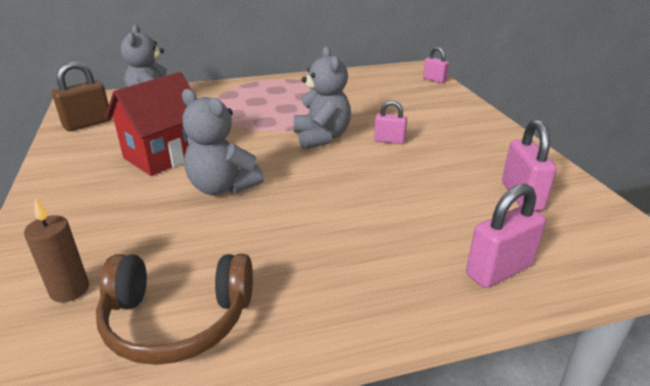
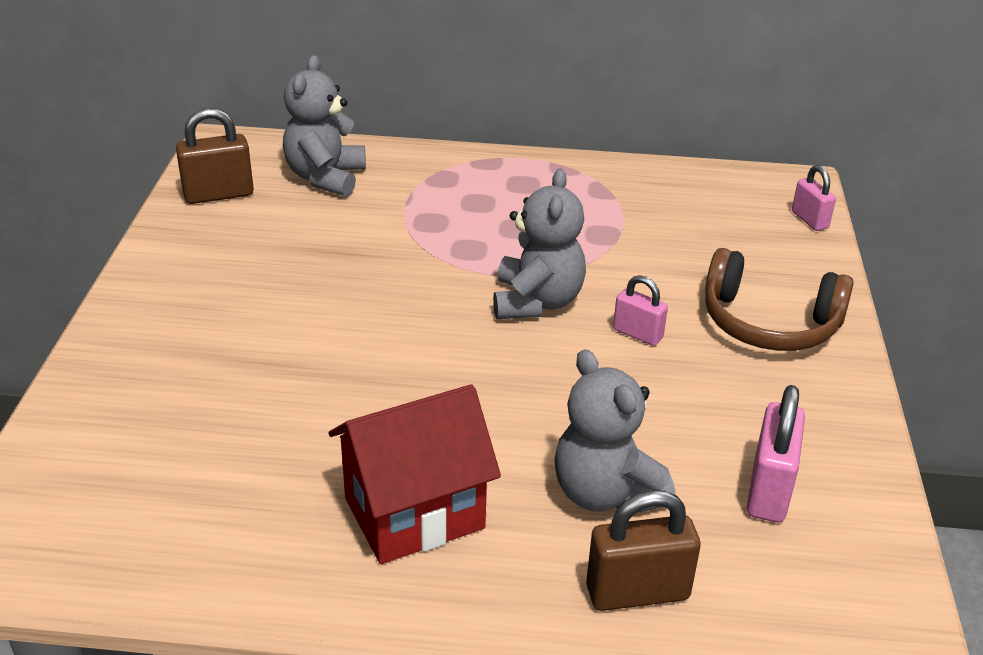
camera: 20 degrees right, 5 degrees up
brown candle [24,199,89,302] -> none
brown headphones [96,254,253,365] -> brown headphones moved to [705,248,854,351]
red house [105,72,192,176] -> red house moved to [328,384,501,564]
grey teddy bear [182,89,264,195] -> grey teddy bear moved to [554,349,676,513]
pink padlock [466,184,546,288] -> brown padlock [586,490,701,611]

